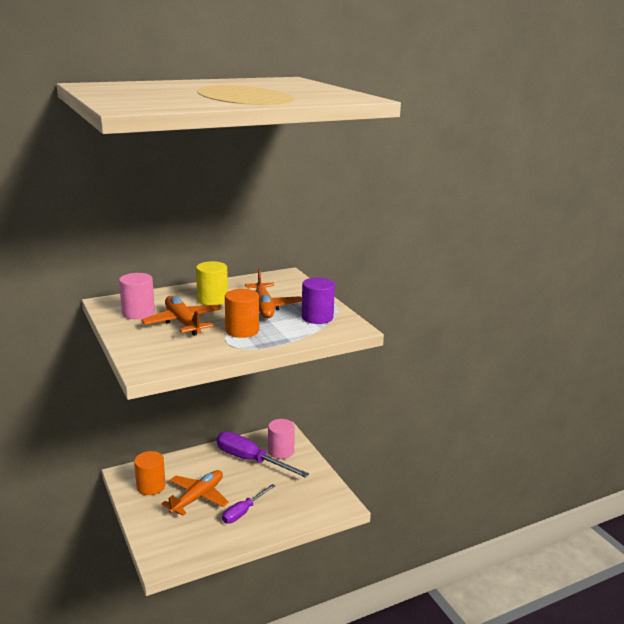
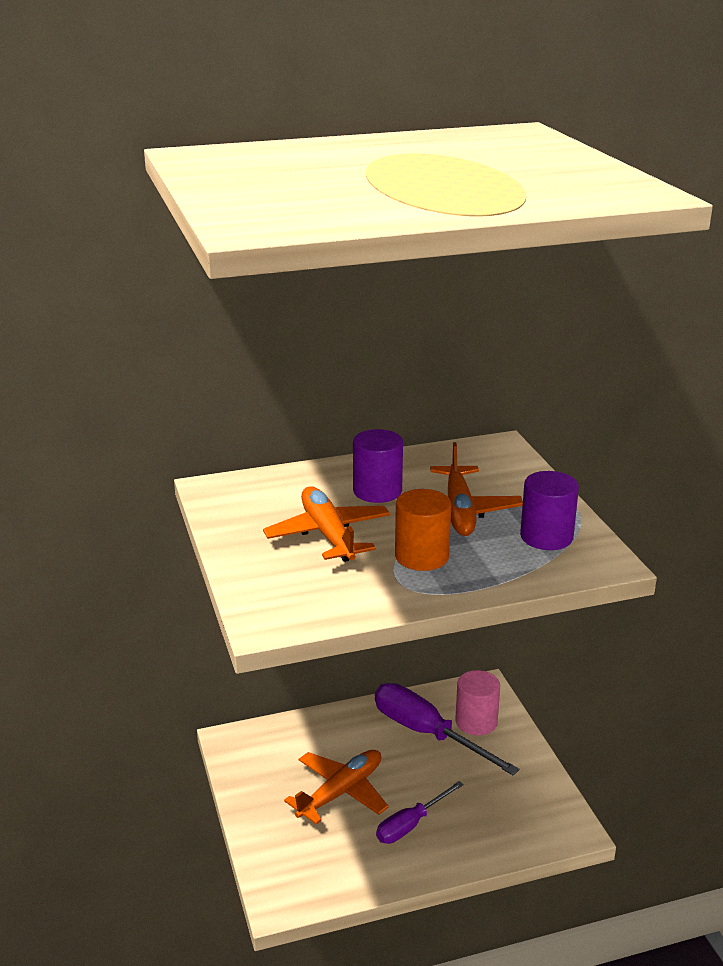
camera: 10 degrees right, 5 degrees up
pink cylinder [119,273,155,319] -> none
orange cylinder [134,451,166,495] -> none
yellow cylinder [196,261,228,305] -> purple cylinder [353,429,403,503]

